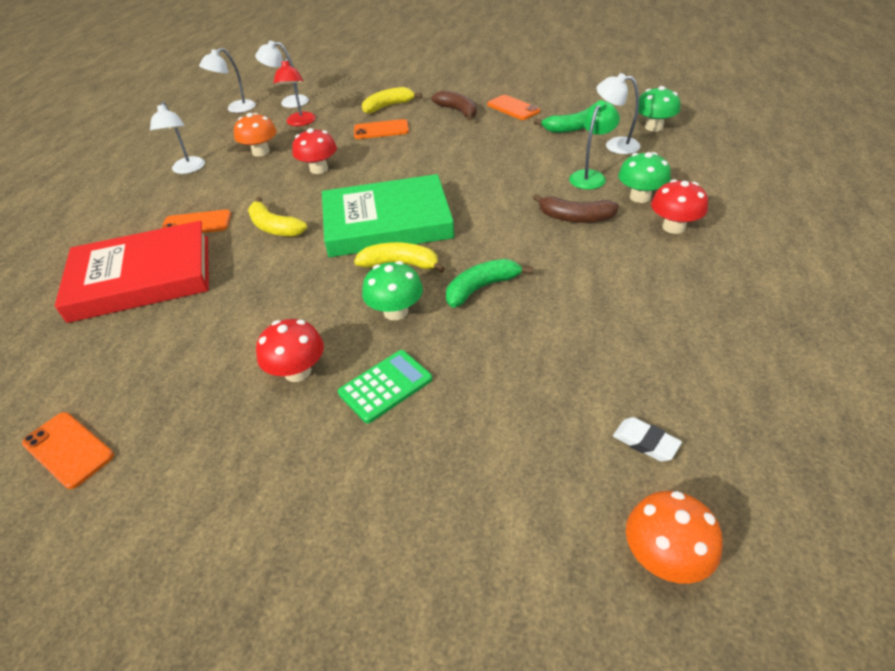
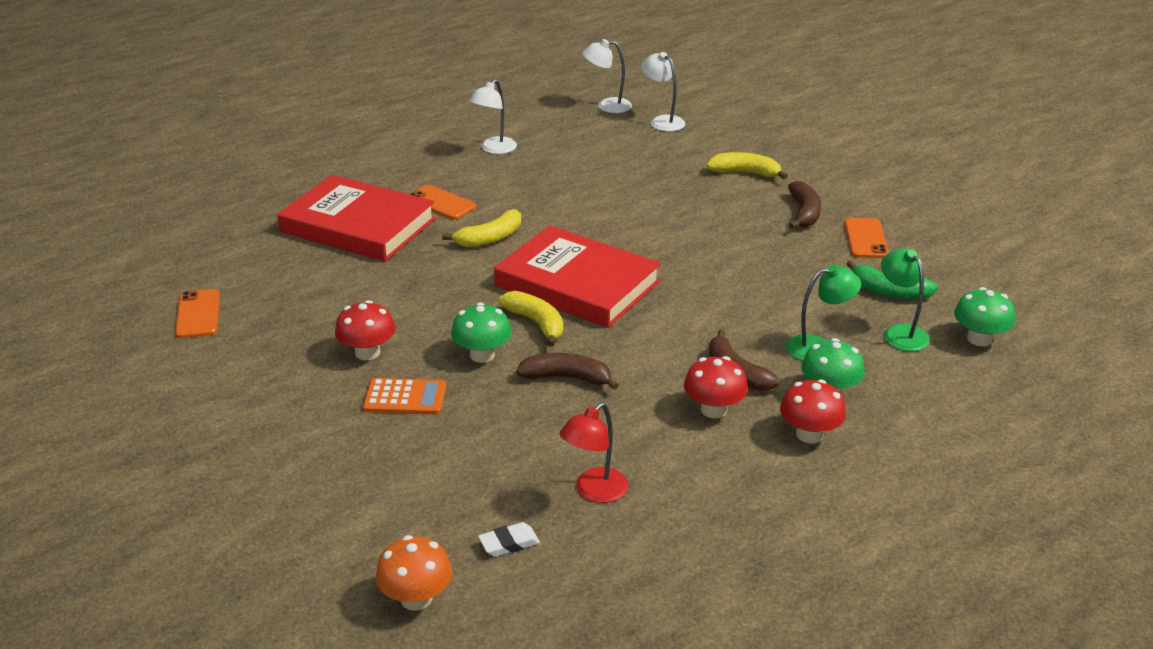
camera: 40 degrees right, 10 degrees down
orange mushroom [234,113,277,157] -> none
yellow banana [248,197,307,237] -> yellow banana turned 120 degrees counterclockwise [442,209,521,247]
red lamp [273,58,316,126] -> red lamp moved to [560,403,628,503]
red mushroom [292,128,337,174] -> red mushroom moved to [684,356,748,418]
green book [322,174,454,257] -> red book [494,225,661,328]
green calculator [338,350,433,423] -> orange calculator [363,378,446,415]
orange phone [354,119,409,139] -> none
green banana [446,259,533,308] -> brown banana [516,353,619,390]
white lamp [597,73,640,154] -> green lamp [881,248,930,351]
white eraser [613,417,682,461] -> white eraser turned 75 degrees clockwise [478,522,540,557]

